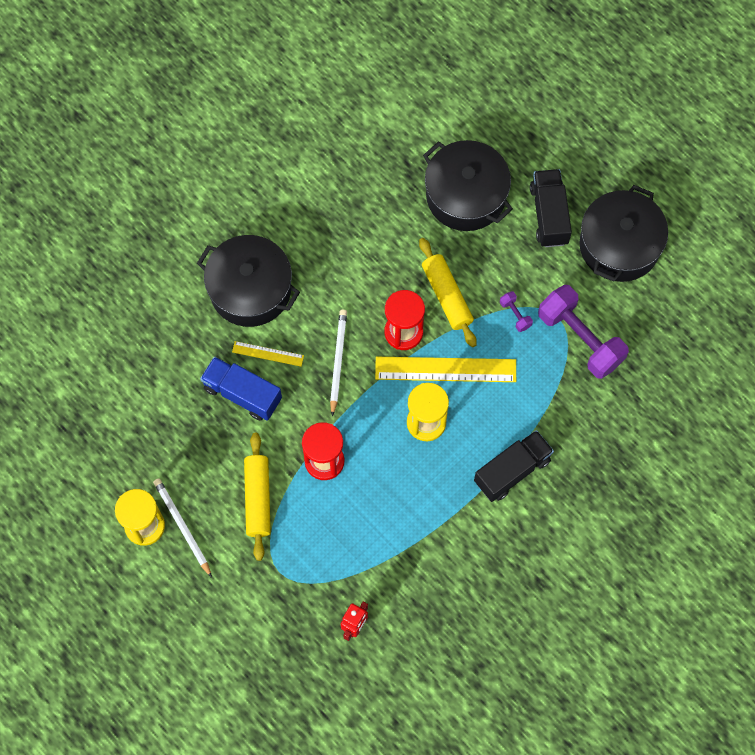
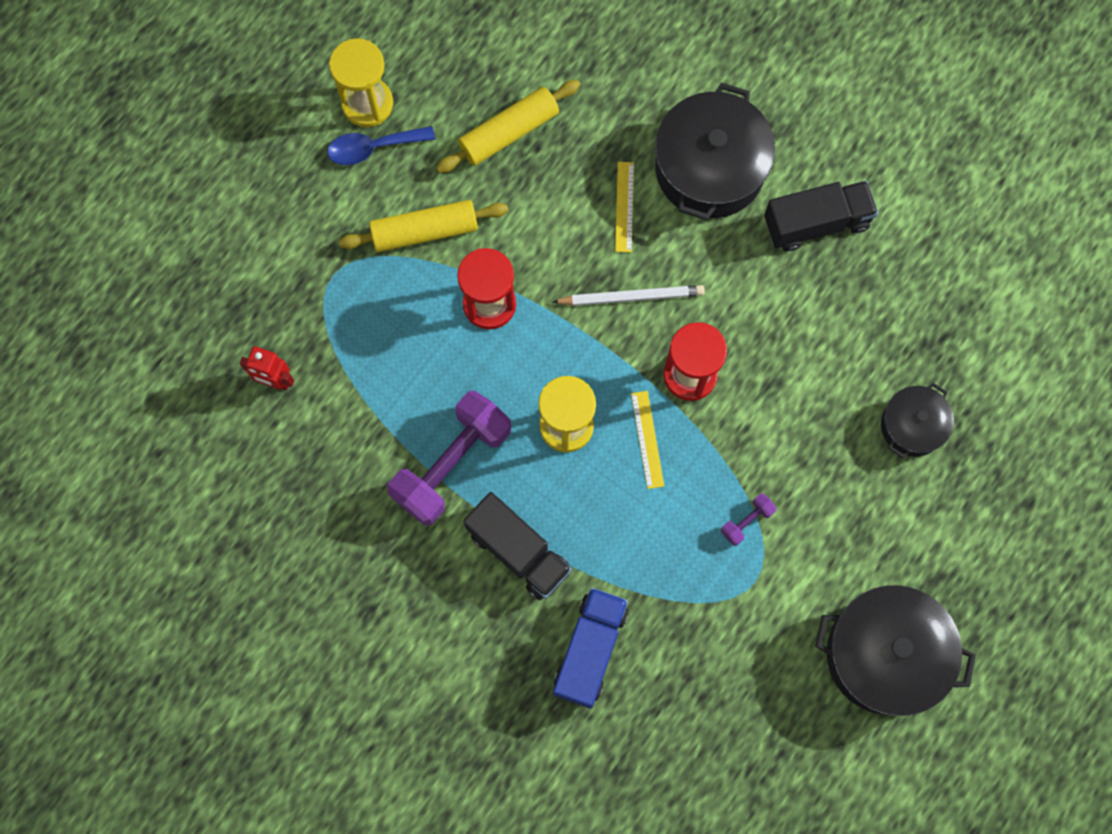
camera: 80 degrees right, 5 degrees up
white pencil [153,478,212,578] -> blue spoon [328,126,435,165]
blue truck [200,357,282,421] -> blue truck moved to [553,587,628,709]
yellow ruler [375,357,516,382] -> yellow ruler [631,391,664,489], size x0.51
yellow rolling pin [419,238,477,347] -> yellow rolling pin moved to [436,80,580,173]
black pot [423,140,513,231] -> black pot [881,383,954,458], size x0.56
black truck [530,169,572,247] -> black truck moved to [764,181,878,251]
purple dumbbell [538,285,629,379] -> purple dumbbell moved to [387,391,511,526]

